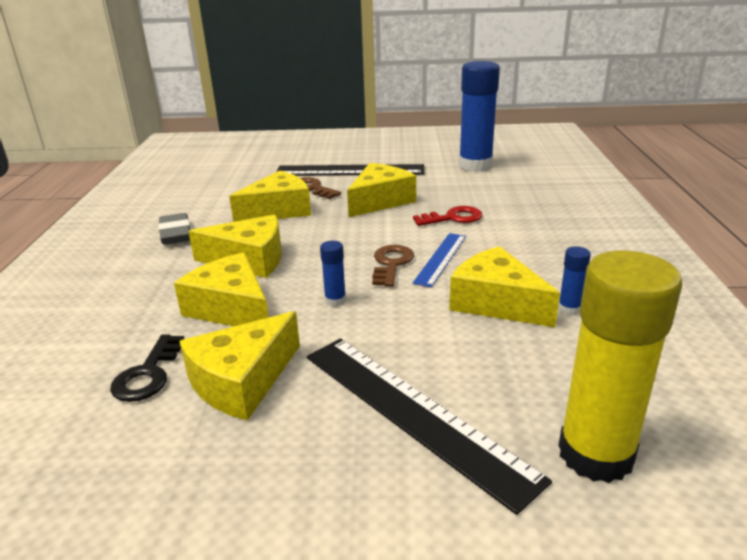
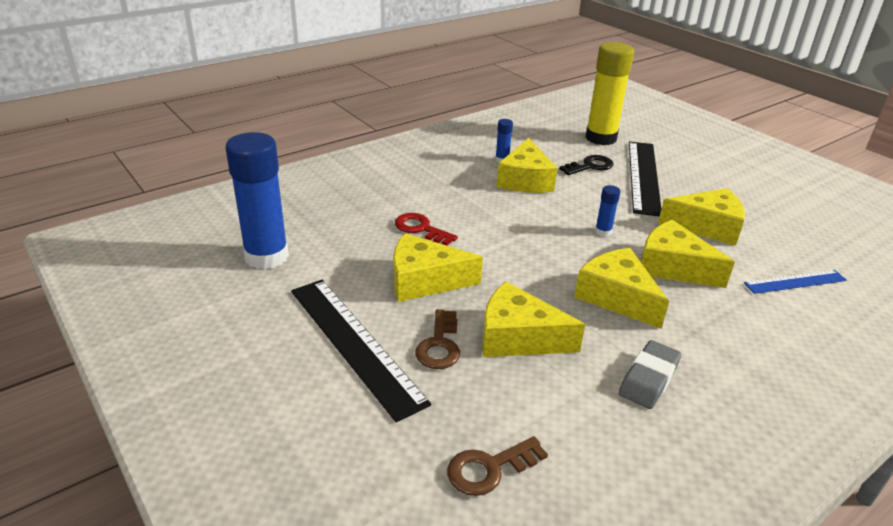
camera: 130 degrees left, 5 degrees up
black key [110,334,184,402] -> black key moved to [559,155,614,175]
yellow cheese [174,253,269,326] -> yellow cheese turned 120 degrees clockwise [641,220,735,288]
brown key [372,245,414,287] -> brown key moved to [447,436,548,496]
blue ruler [412,233,466,287] -> blue ruler moved to [744,270,847,294]

